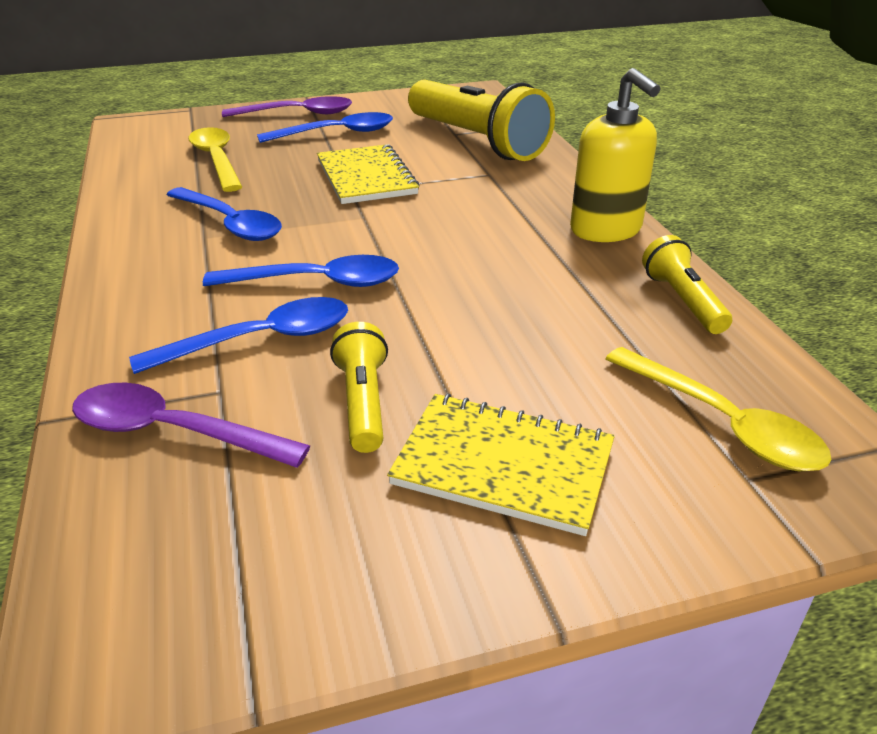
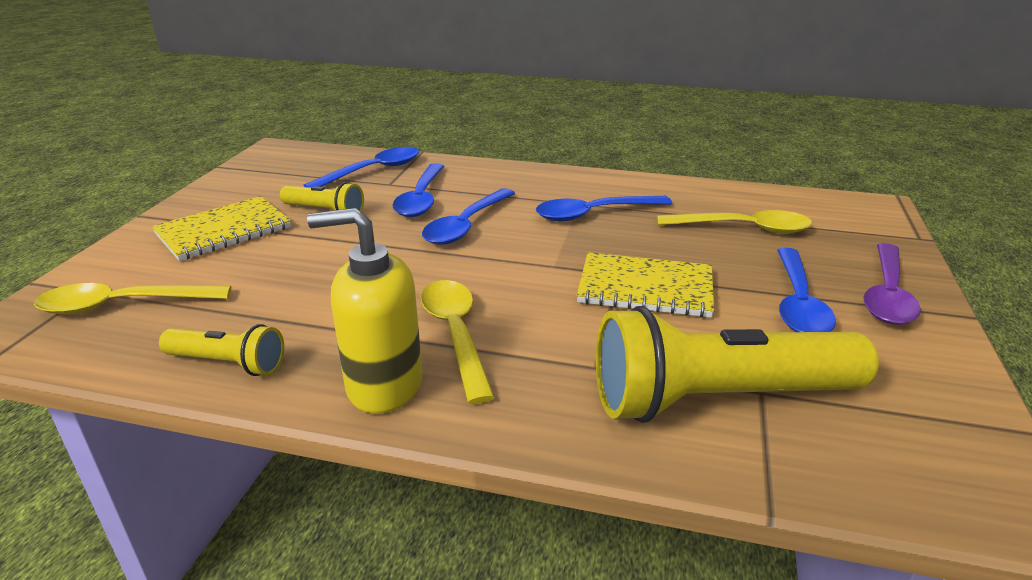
camera: 120 degrees right, 5 degrees down
purple spoon [72,383,310,468] -> blue spoon [303,147,419,188]
none -> yellow spoon [421,280,495,404]

